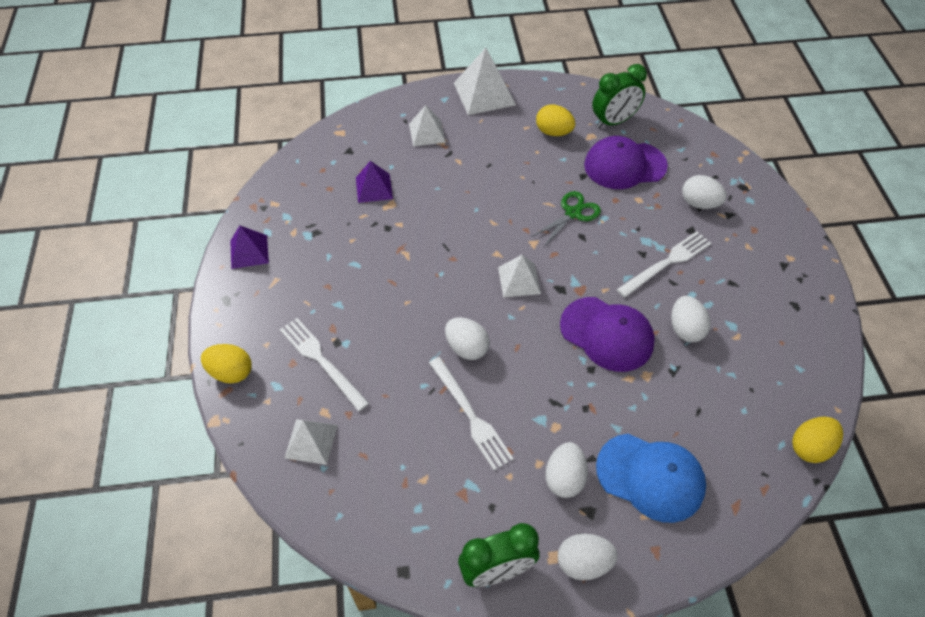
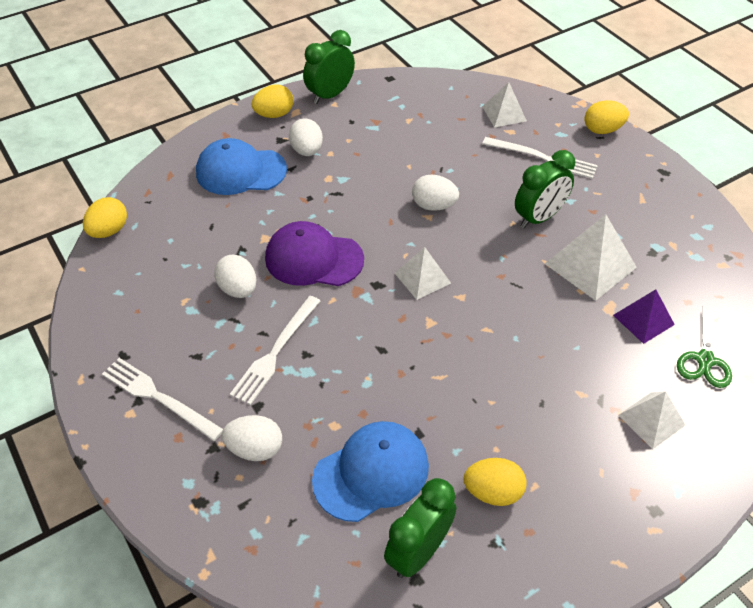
camera: 155 degrees right, 5 degrees down
purple pyramid [230,225,269,269] -> none
white fork [429,357,514,470] -> white fork moved to [102,358,223,441]
white pyramid [454,48,516,115] -> white pyramid moved to [545,214,637,301]
green scissors [531,191,601,246] -> green scissors moved to [677,307,732,388]
white egg [558,534,618,580] -> yellow egg [252,84,293,118]
purple cap [584,136,668,189] -> blue cap [312,421,429,522]
none -> green clock [515,150,575,228]

